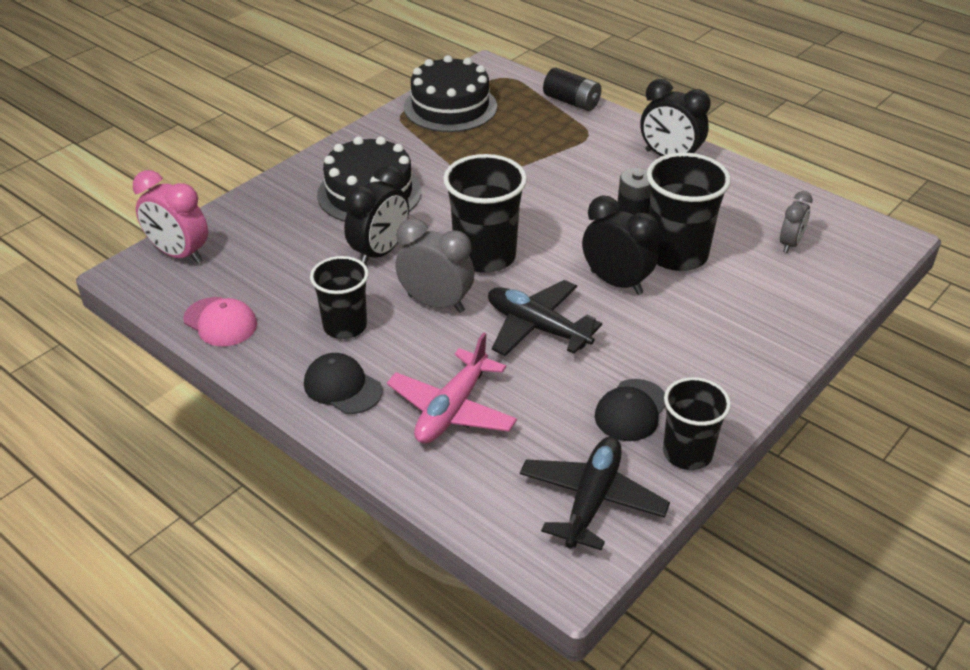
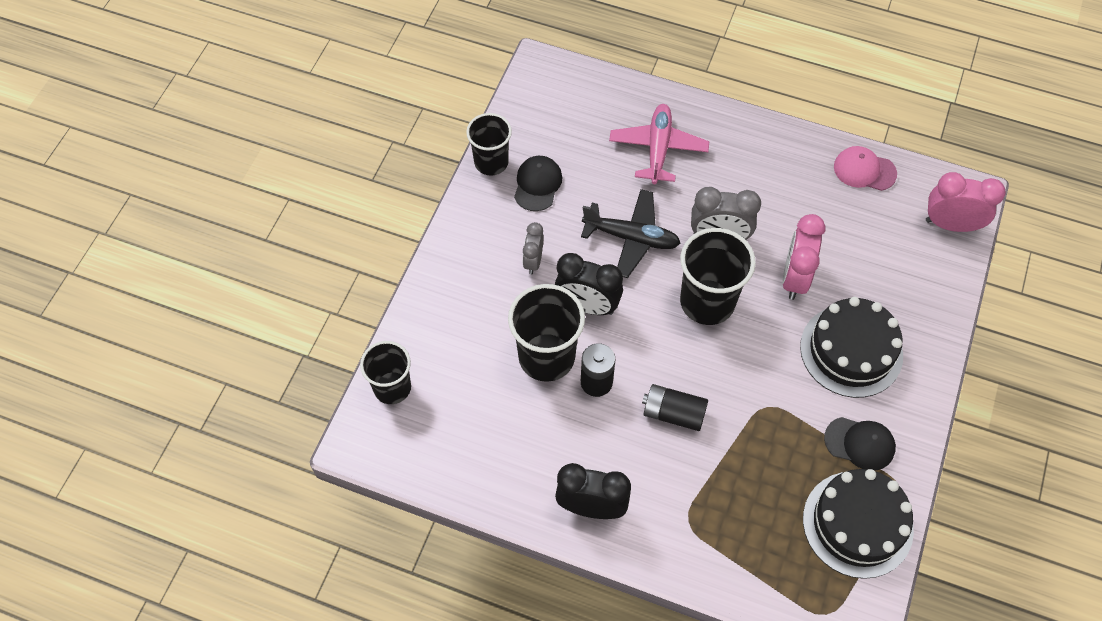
camera: 160 degrees right, 20 degrees up
black cap [304,353,383,414] -> black cap moved to [824,417,896,471]
black cup [310,256,369,339] -> black cup moved to [360,341,411,404]
black clock [344,165,409,265] -> pink clock [782,214,826,300]
black plane [520,437,670,550] -> none
black battery [543,67,602,111] -> black battery moved to [642,384,708,431]
grey clock [780,191,813,253] -> grey clock moved to [523,222,544,275]

